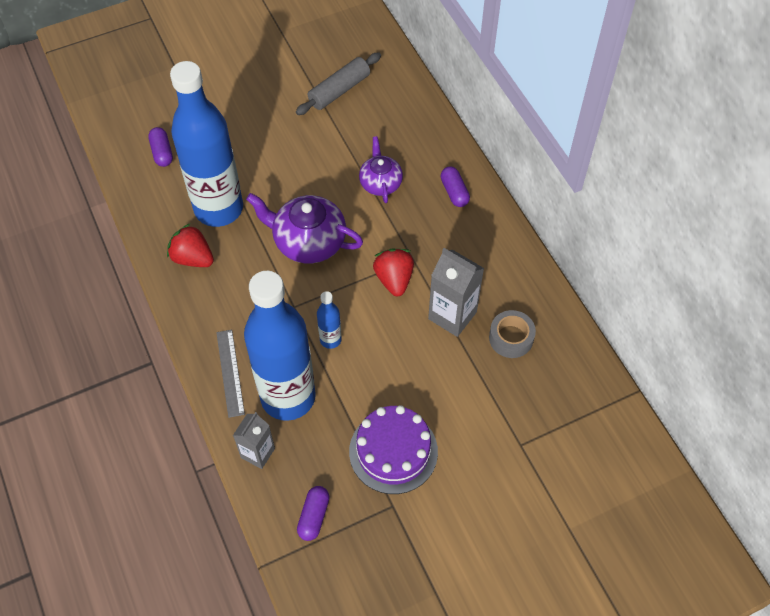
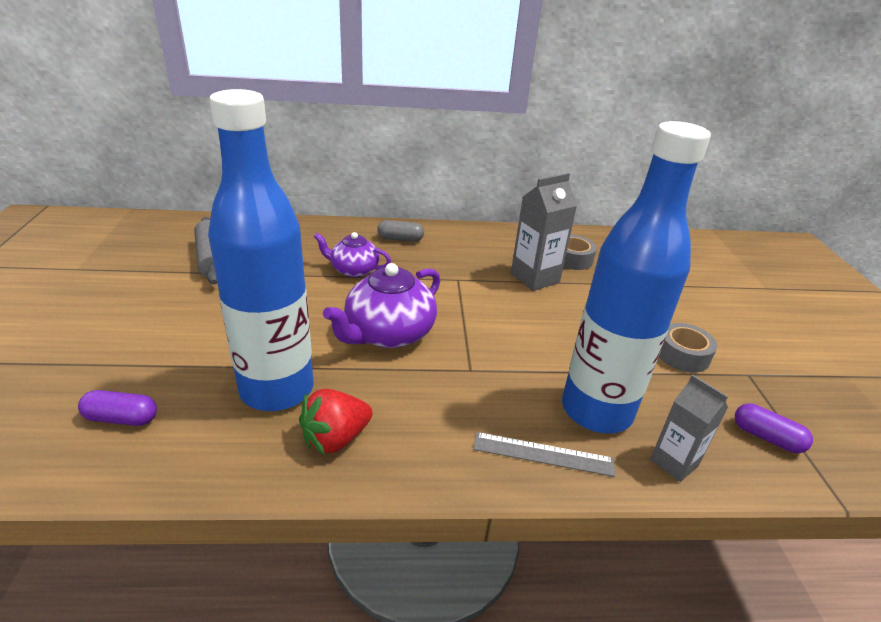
camera: 70 degrees left, 25 degrees down
blue bottle [317,291,342,349] -> none
purple cake [349,405,438,494] -> grey tape [659,323,717,373]
red strawberry [373,248,414,296] -> none
purple capsule [441,167,470,207] -> grey capsule [377,220,424,242]

